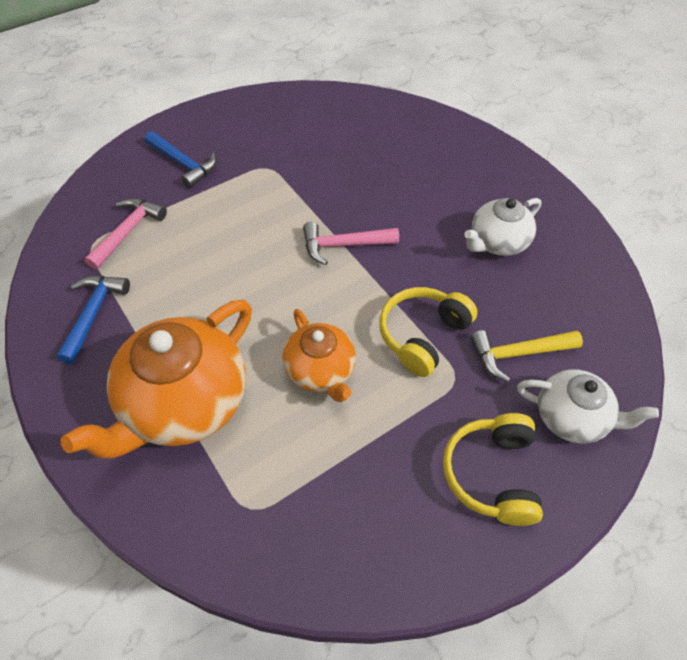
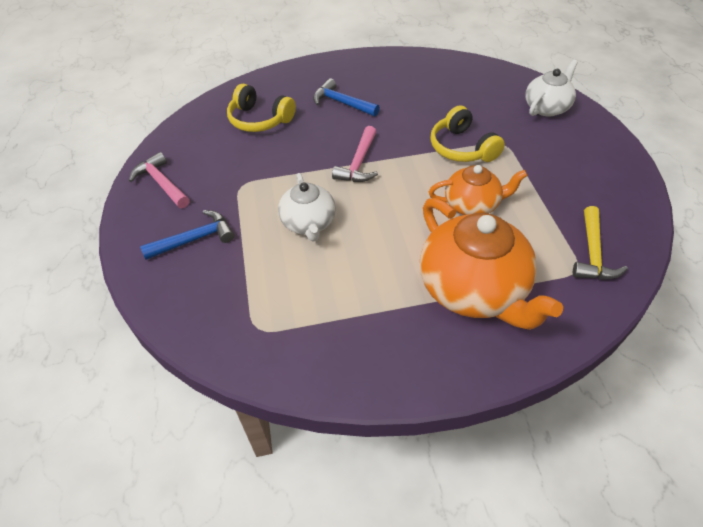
camera: 65 degrees left, 5 degrees down
blue hammer [56,275,130,364] -> blue hammer moved to [313,78,380,117]
pink hammer [84,198,167,270] -> pink hammer moved to [129,152,190,208]
yellow headphones [443,413,543,526] -> yellow headphones moved to [227,84,296,132]
white teapot [464,198,541,256] -> white teapot moved to [278,173,336,242]
yellow hammer [470,330,583,382] -> yellow hammer moved to [573,206,628,280]

